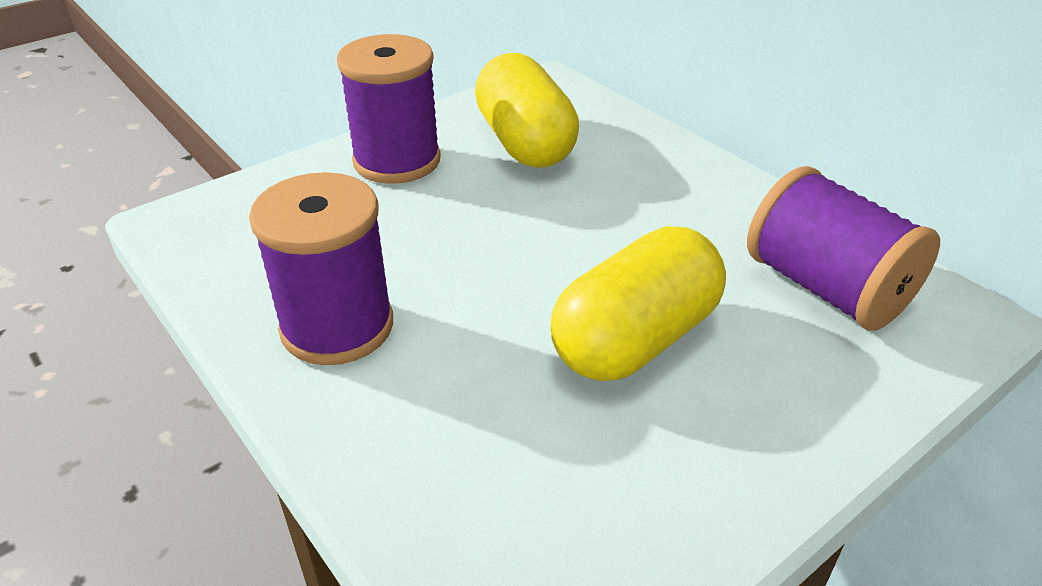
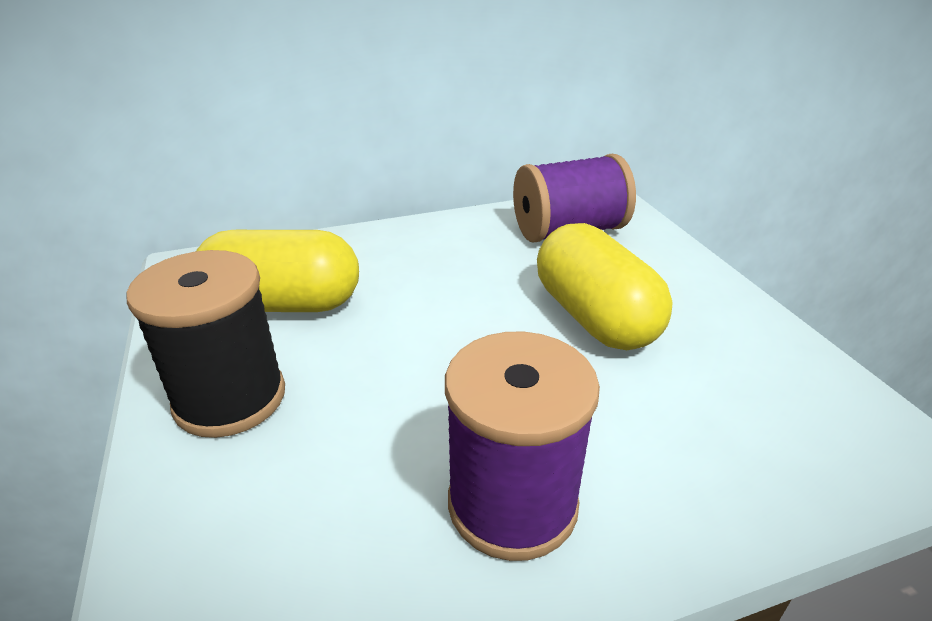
camera: 70 degrees left, 5 degrees down
purple spool [337,34,441,184] -> black spool [126,250,285,438]

